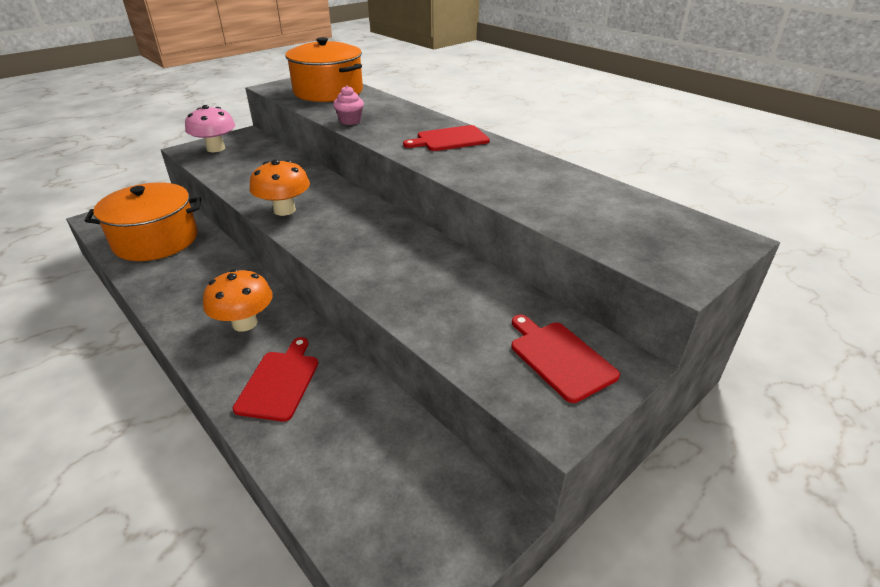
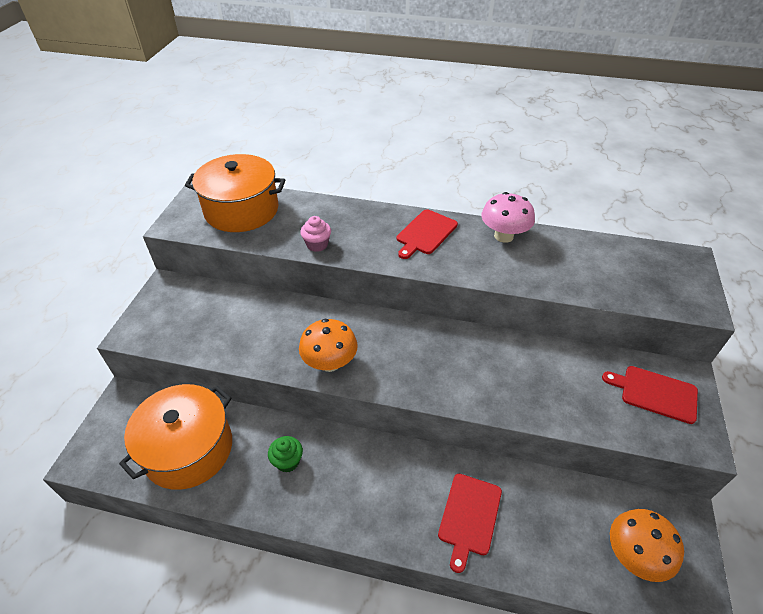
camera: 35 degrees left, 10 degrees up
pink mushroom [185,105,235,152] -> pink mushroom moved to [481,192,535,243]
orange mushroom [203,269,272,332] -> orange mushroom moved to [610,509,684,582]
red cutting board [233,337,318,422] -> red cutting board turned 135 degrees counterclockwise [438,474,502,573]
none -> green cupcake [268,436,303,473]

